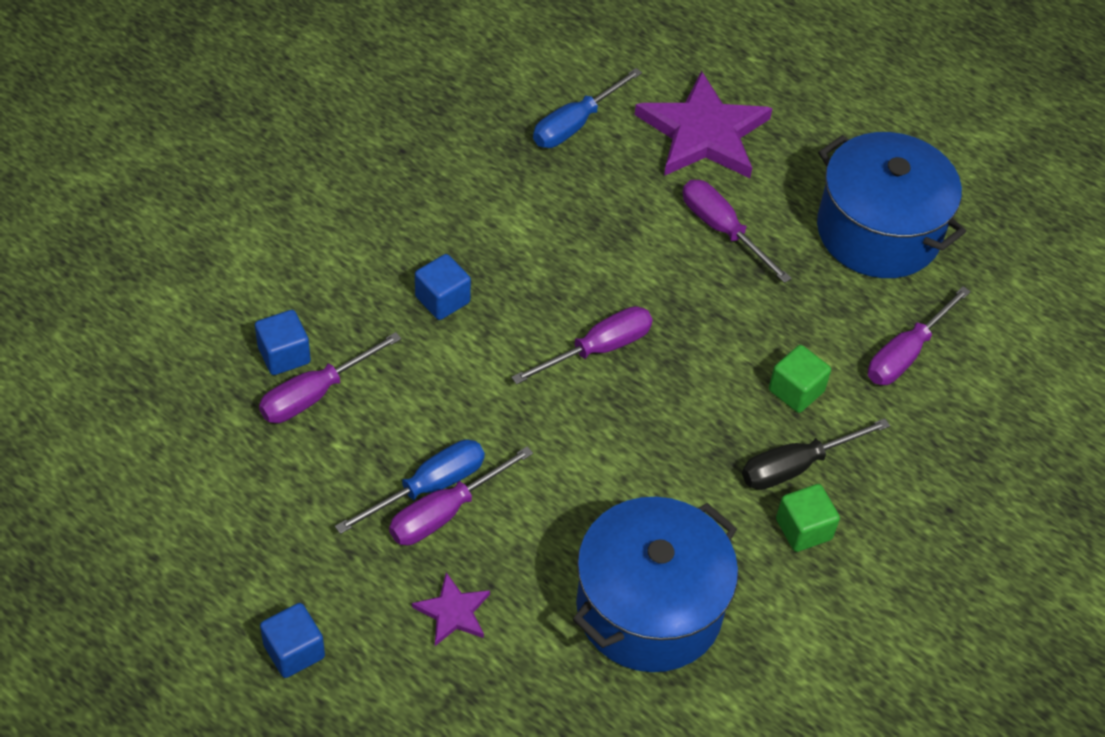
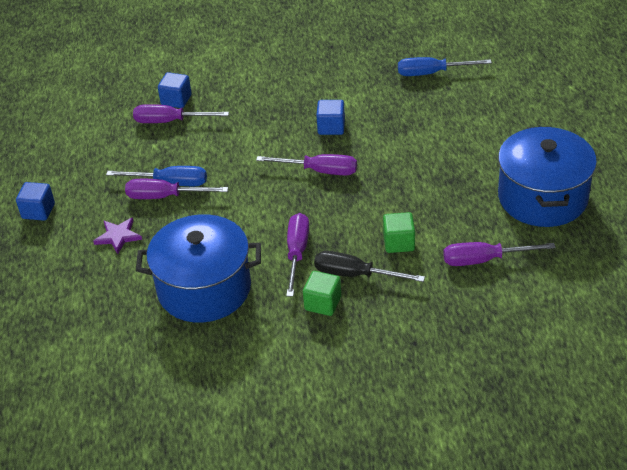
camera: 50 degrees right, 10 degrees down
blue cube [415,254,471,320] -> blue cube moved to [316,100,345,135]
purple star [634,71,773,178] -> none
purple screwdriver [683,180,792,283] -> purple screwdriver moved to [286,213,309,297]

